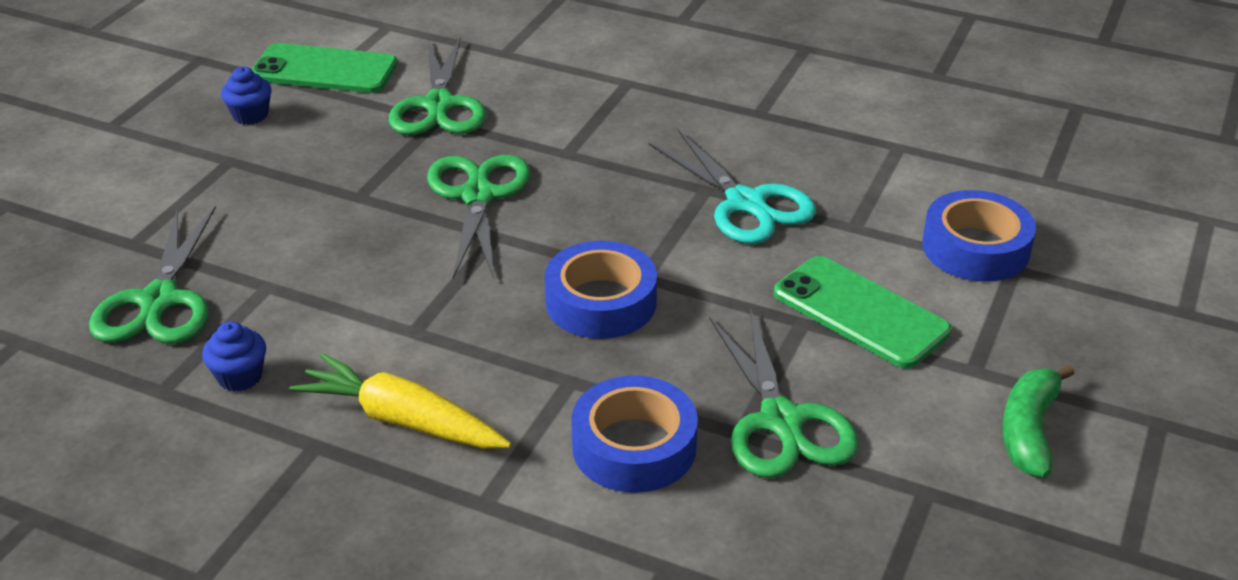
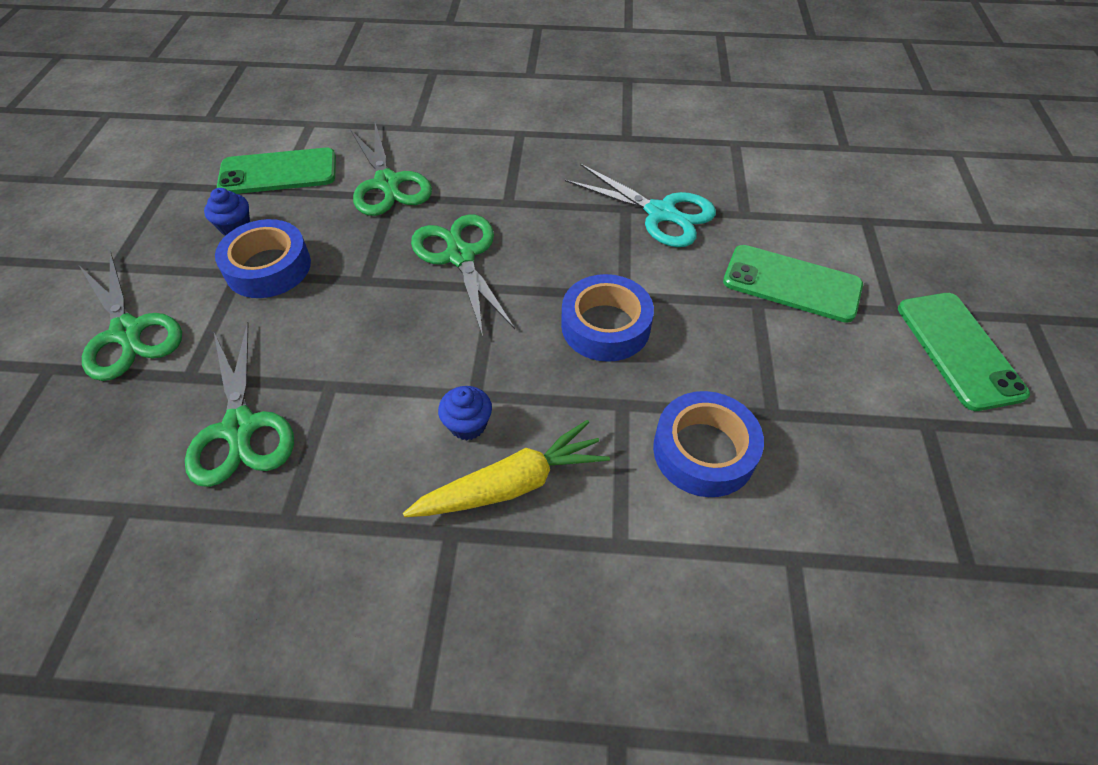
camera: 20 degrees left, 15 degrees up
blue cupcake [202,321,266,392] -> blue cupcake moved to [438,386,492,440]
yellow carrot [289,353,511,449] -> yellow carrot turned 150 degrees clockwise [403,420,610,517]
green scissors [709,308,858,478] -> green scissors moved to [80,251,182,381]
blue tape [922,190,1036,281] -> blue tape moved to [215,219,311,298]
green banana [1002,365,1075,478] -> green phone [898,293,1030,411]

